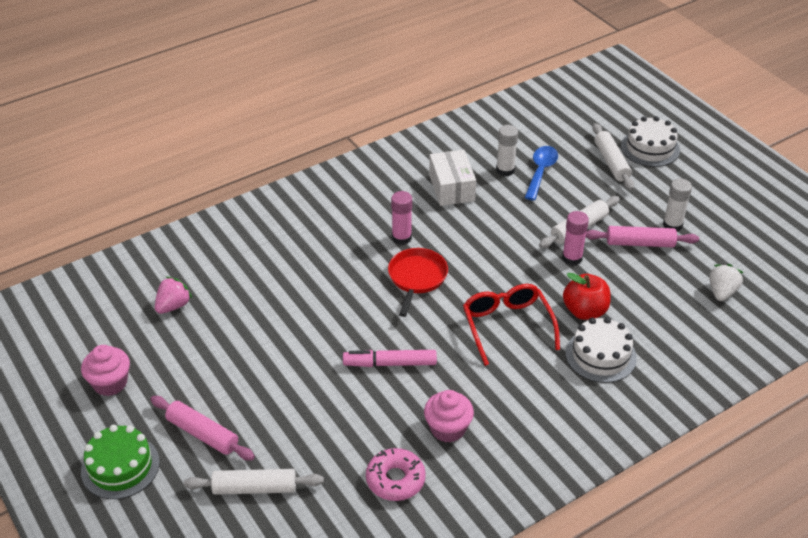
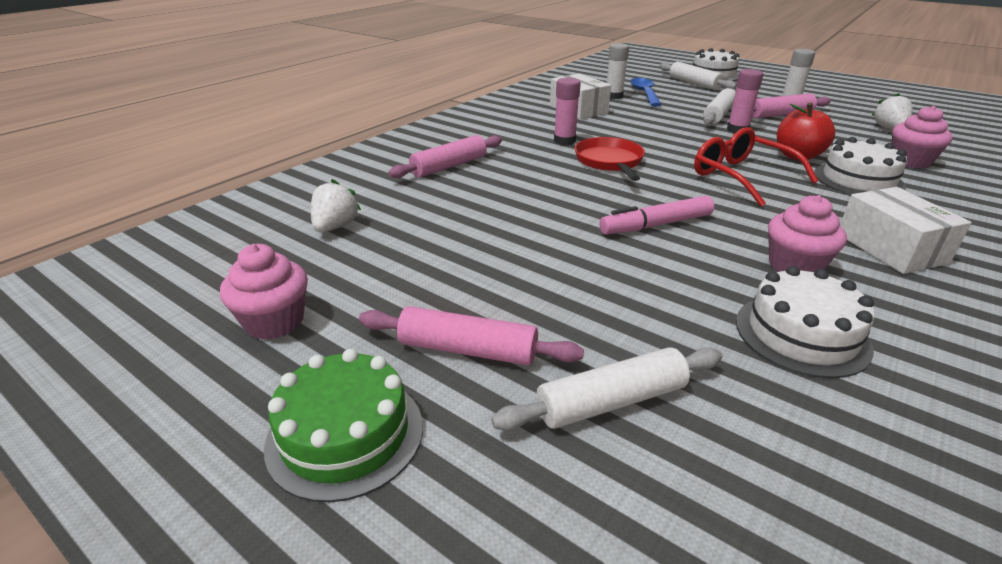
camera: 20 degrees left, 10 degrees down
pink strawberry [155,277,192,314] -> white strawberry [311,179,361,232]
pink donut [366,448,426,501] -> white cake [736,266,875,378]
none -> pink rolling pin [388,135,502,178]
none -> white box [840,187,972,274]
none -> pink cupcake [892,106,953,169]

